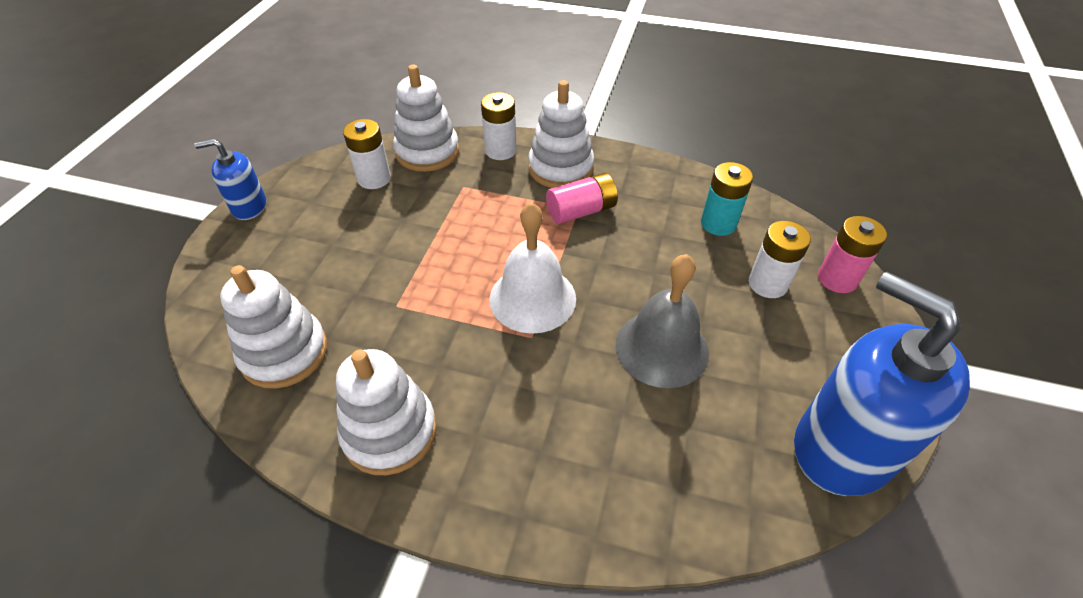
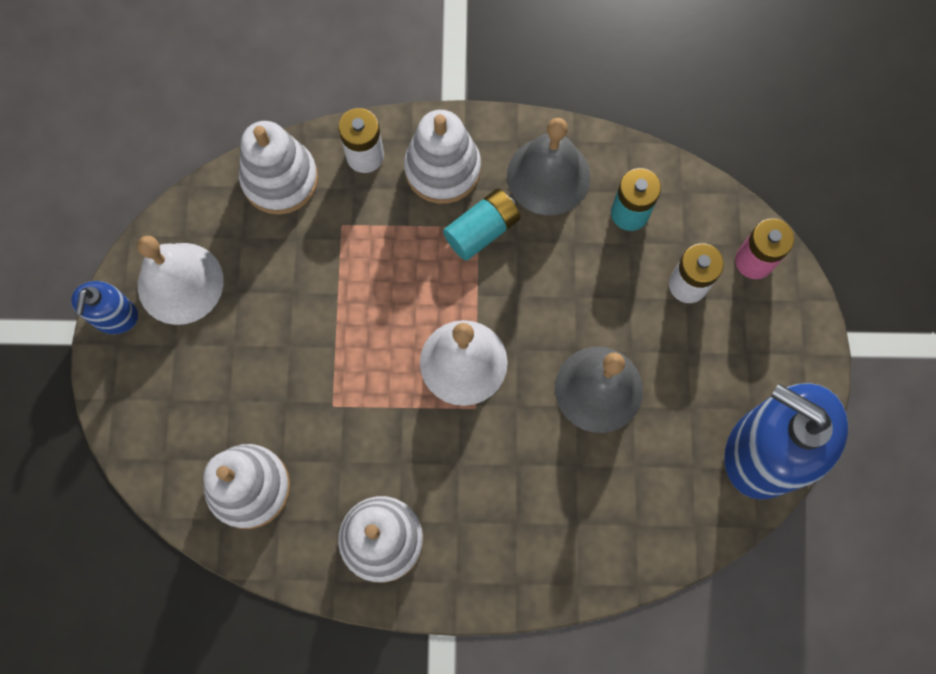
camera: 15 degrees left, 25 degrees up
blue soap dispenser [194,139,266,220] -> blue soap dispenser turned 60 degrees counterclockwise [71,281,138,334]
white battery [343,119,391,189] -> none
pink battery [546,173,618,224] -> turquoise battery [443,189,521,261]
none -> white bell [137,236,223,325]
none -> grey bell [507,118,590,215]

